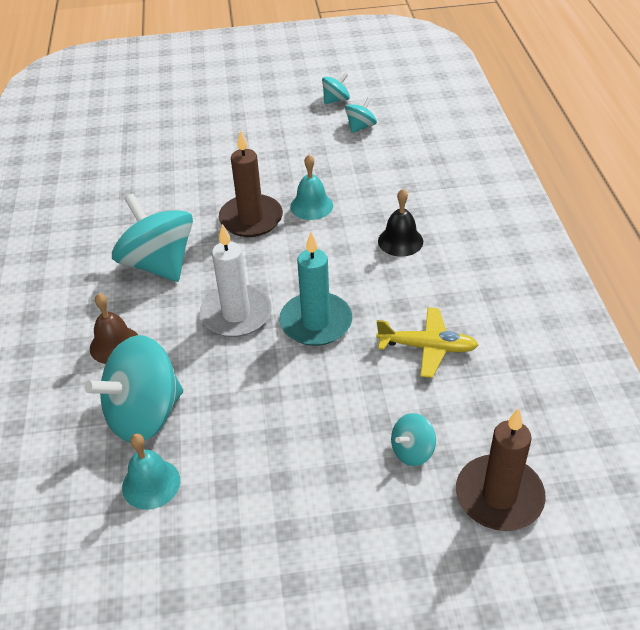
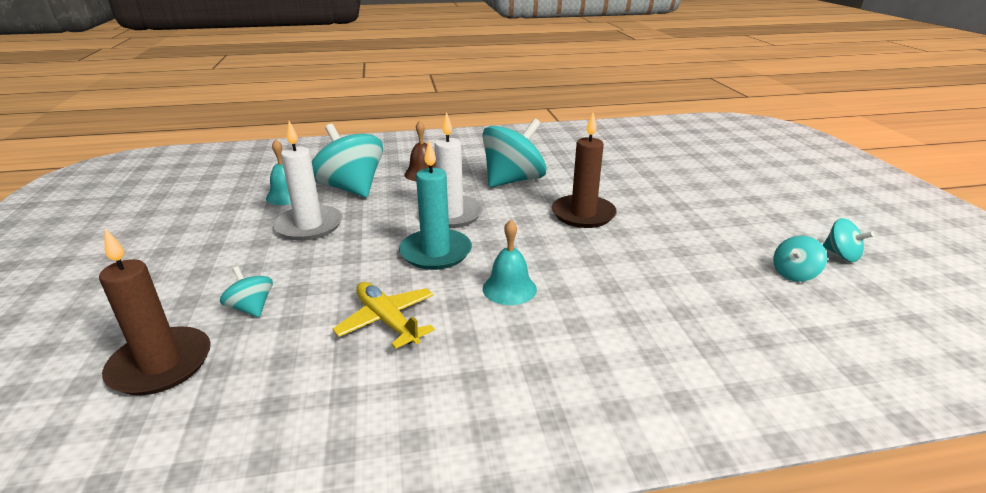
camera: 85 degrees right, 15 degrees down
turquoise bell [290,155,333,220] -> turquoise bell moved to [483,220,537,305]
turquoise spinning top [345,97,377,133] -> turquoise spinning top turned 105 degrees clockwise [773,236,827,282]
yellow plane [376,307,478,378] -> yellow plane turned 135 degrees clockwise [333,282,435,349]
black bell [378,189,423,257] -> none
none -> white candle [273,121,342,241]

